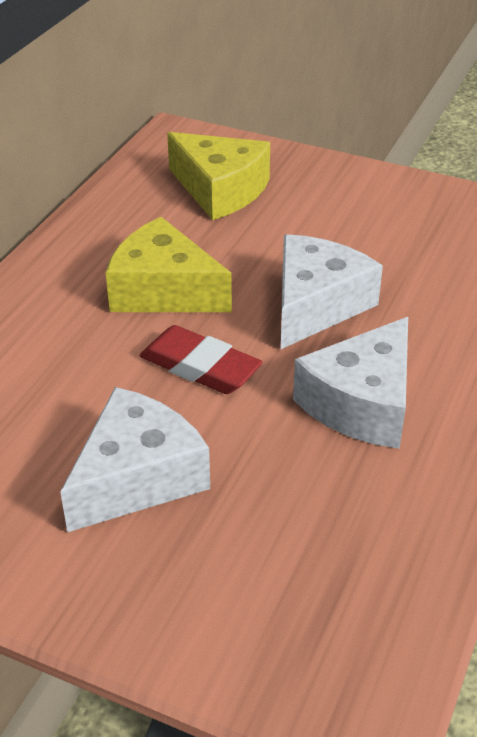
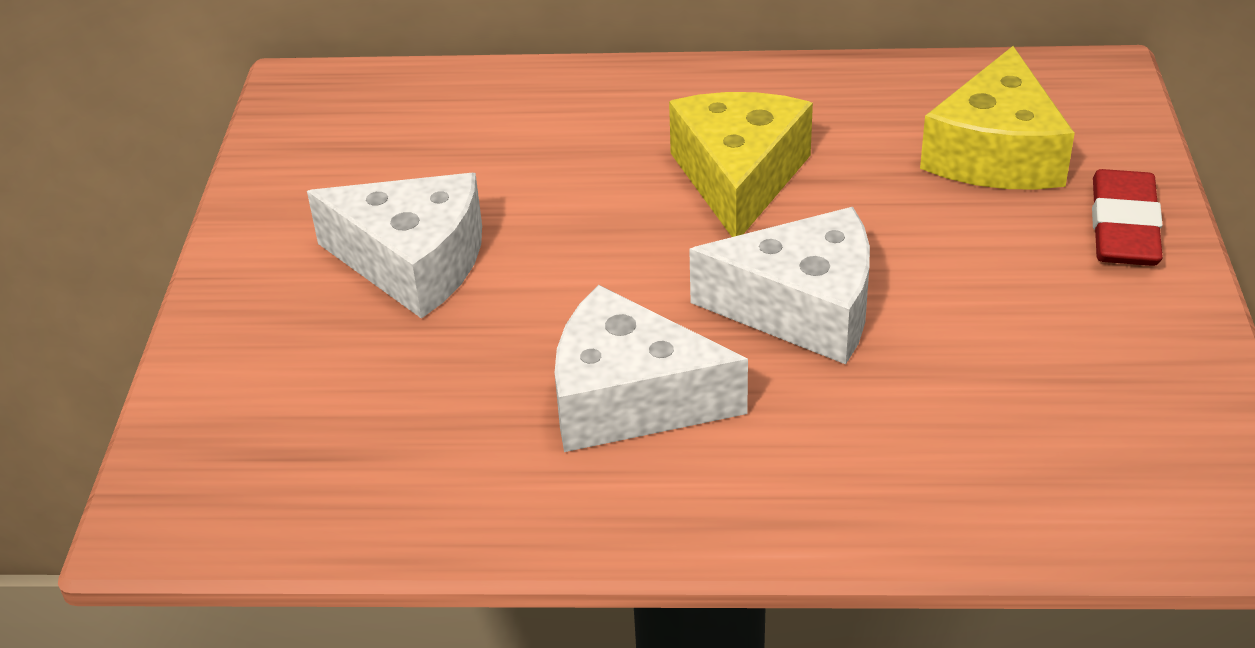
camera: 70 degrees right, 0 degrees up
red eraser [140,325,263,394] -> red eraser moved to [1092,169,1163,266]

